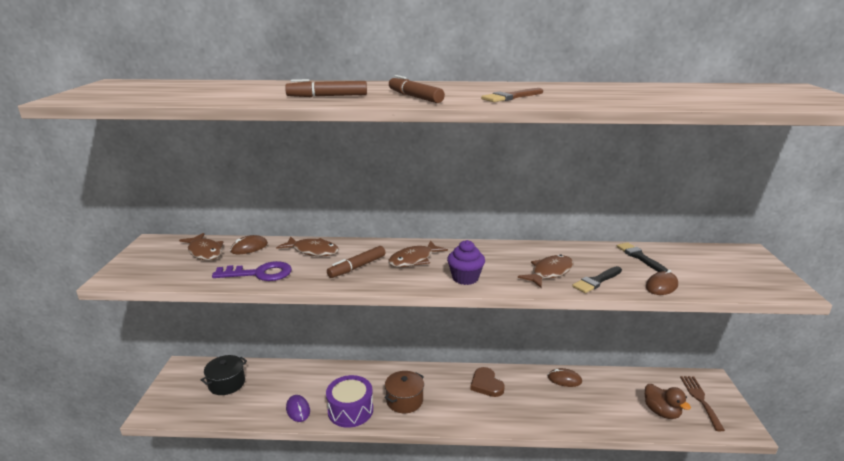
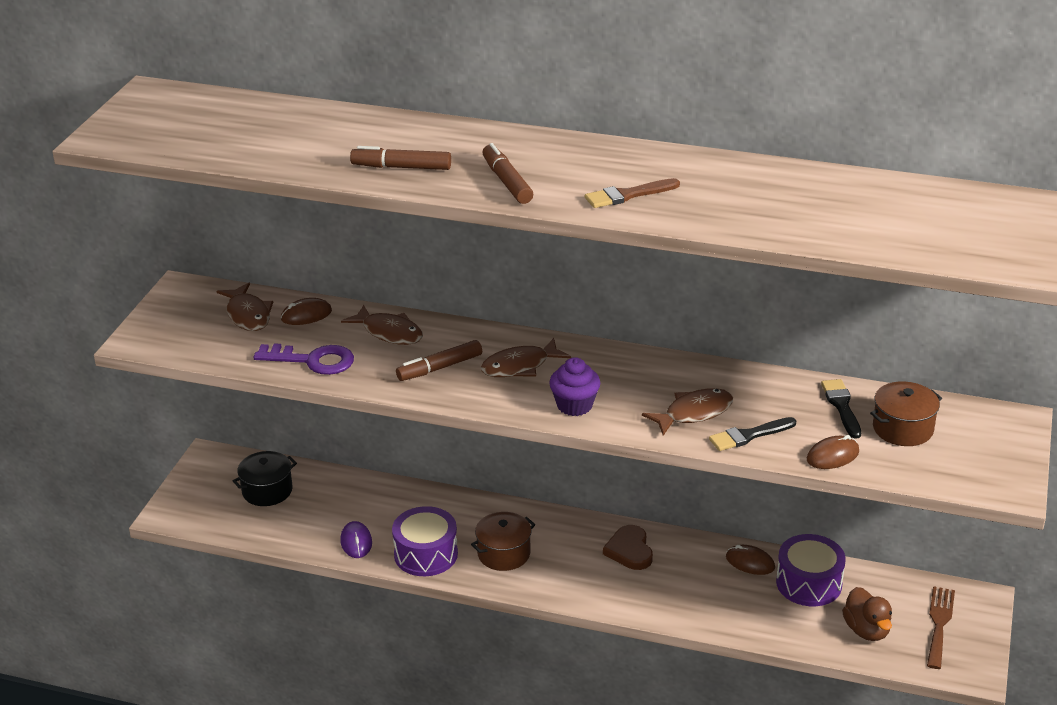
camera: 15 degrees right, 10 degrees up
none -> purple drum [776,534,846,606]
none -> brown pot [870,381,942,446]

